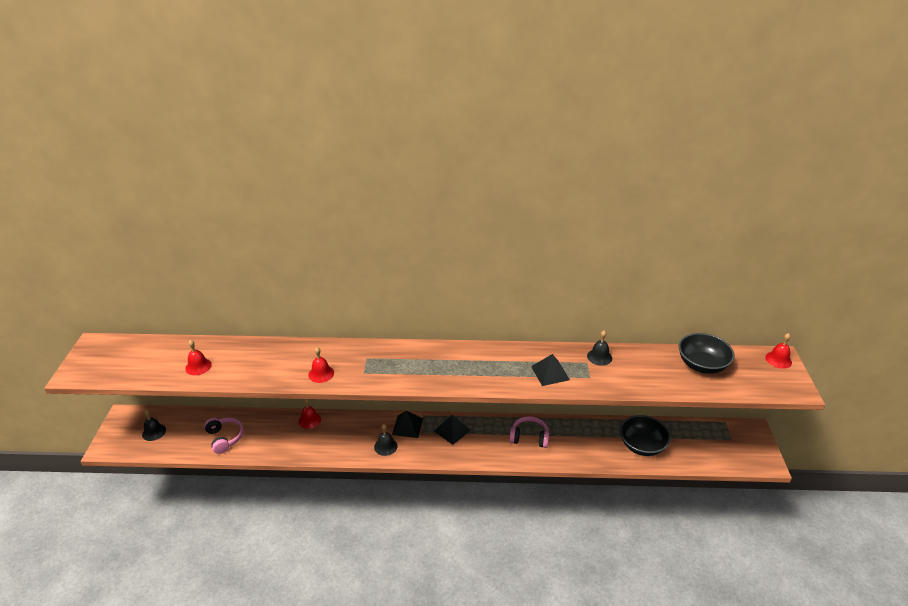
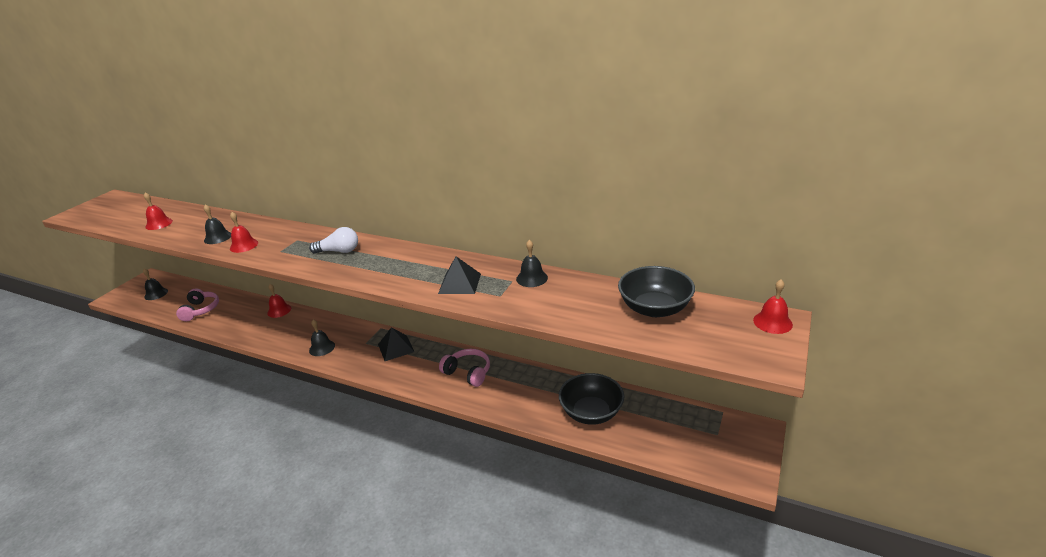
camera: 25 degrees right, 5 degrees down
black pyramid [392,411,423,438] -> none
none -> black bell [204,204,231,244]
none -> white light bulb [309,227,358,254]

